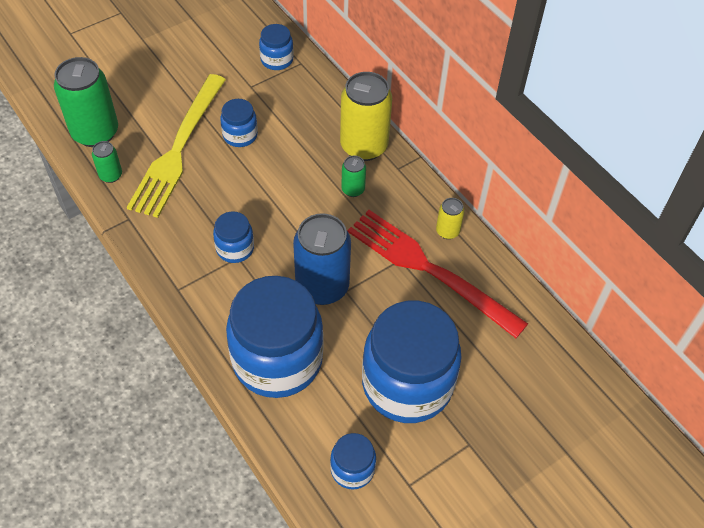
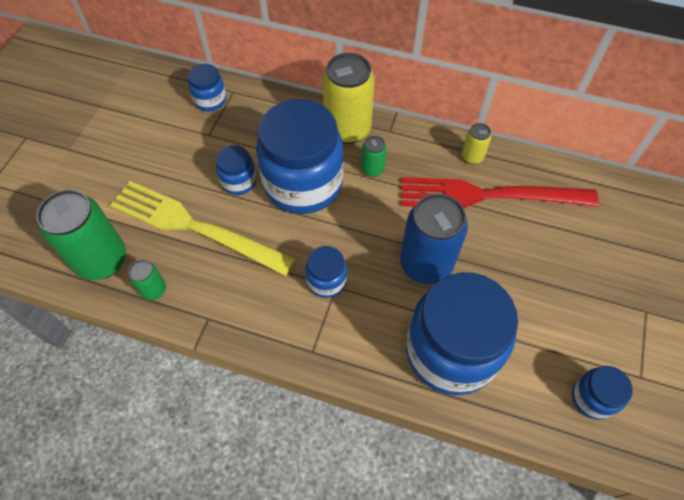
camera: 35 degrees left, 5 degrees up
yellow fork [127,74,226,218] -> yellow fork turned 135 degrees clockwise [110,181,296,276]
blue jar [362,301,462,423] -> blue jar moved to [256,99,343,214]

